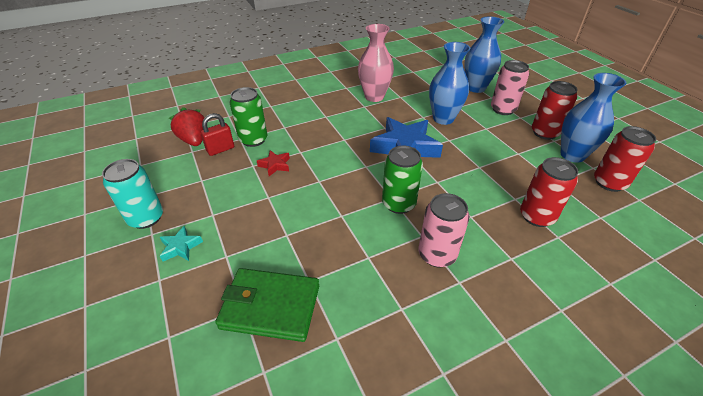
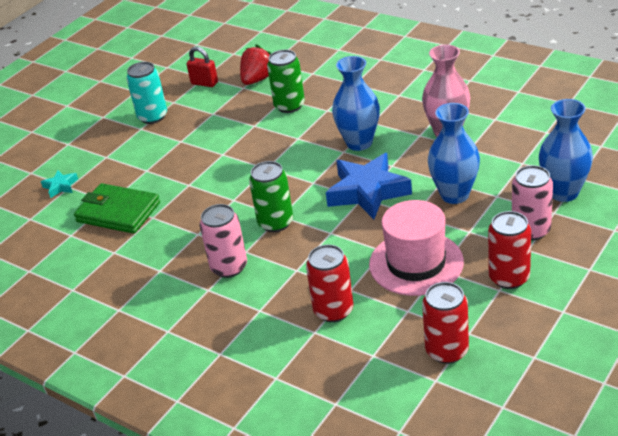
camera: 65 degrees right, 5 degrees down
turquoise star [160,226,203,261] -> turquoise star moved to [41,170,78,198]
red padlock [200,113,234,156] -> red padlock moved to [186,47,218,87]
green wallet [215,268,319,342] -> green wallet turned 45 degrees counterclockwise [74,183,160,234]
red star [257,150,290,176] -> none
blue vase [560,73,626,163] -> blue vase moved to [332,56,380,151]
none -> pink hat [369,200,464,296]

